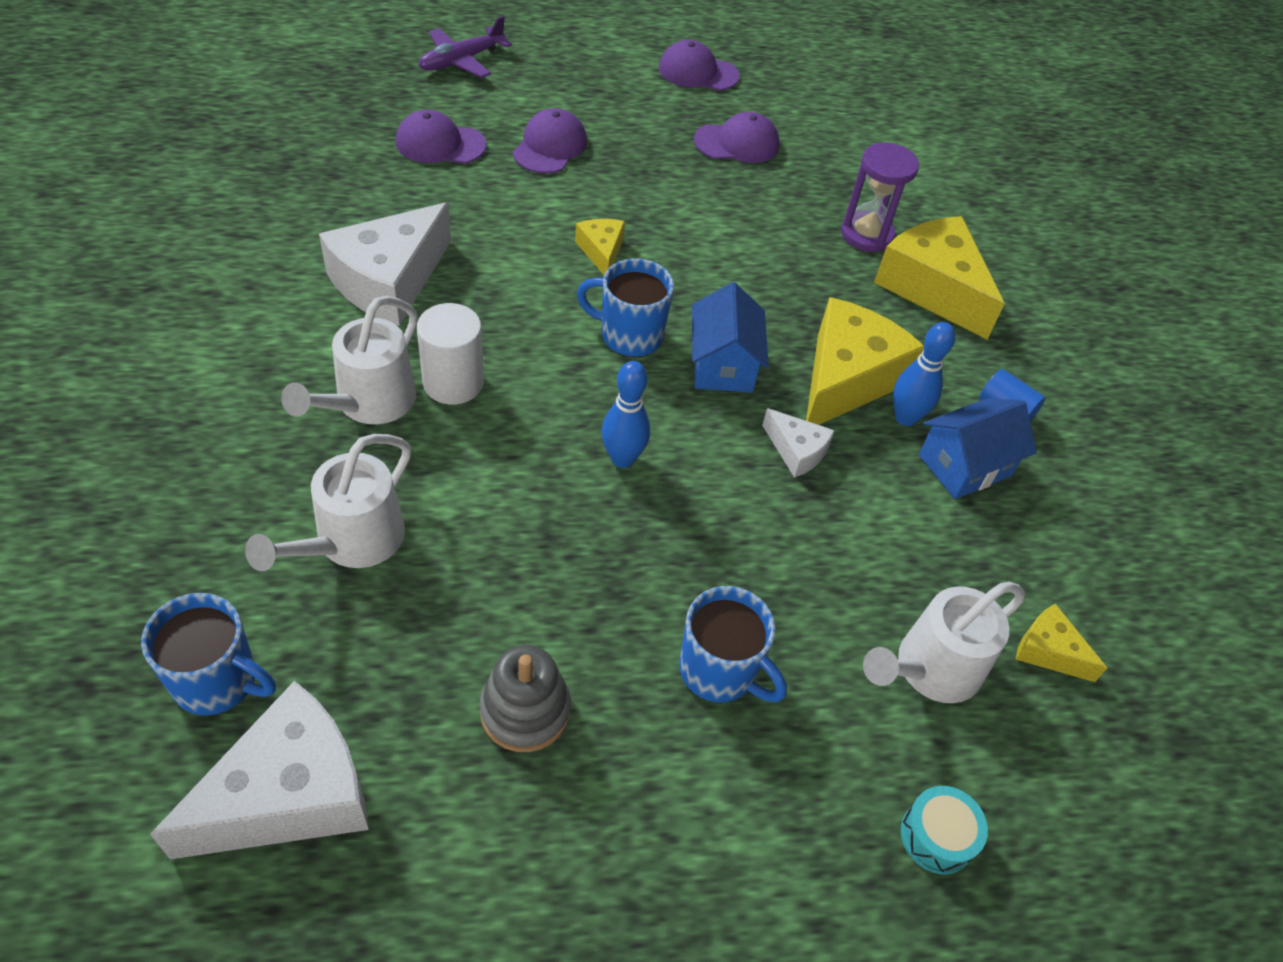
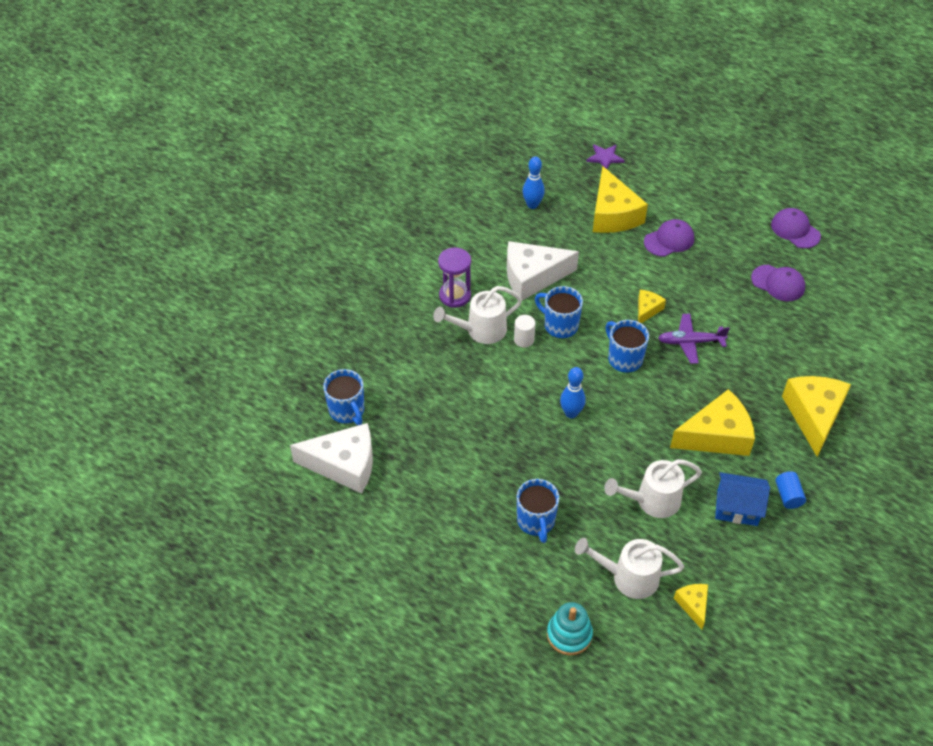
camera: 45 degrees right, 0 degrees up
white watering can [245,434,411,571] -> white watering can moved to [604,459,702,518]
purple cap [396,110,486,164] -> yellow cheese [593,166,648,233]
white cylinder [417,303,484,405] -> white cylinder [514,315,536,348], size x0.65
purple plane [419,16,512,78] -> purple plane moved to [658,314,730,364]
grey stacking toy [479,645,571,752] -> none
blue house [692,282,769,393] -> none
white cheese [762,408,835,478] -> none
purple hourglass [841,143,919,252] -> purple hourglass moved to [438,247,471,308]
blue bowling pin [893,322,955,426] -> blue bowling pin moved to [522,157,545,209]
turquoise drum [901,786,988,874] -> turquoise stacking toy [547,602,593,655]
none -> blue mug [535,286,583,338]
none -> purple star [586,144,625,169]

